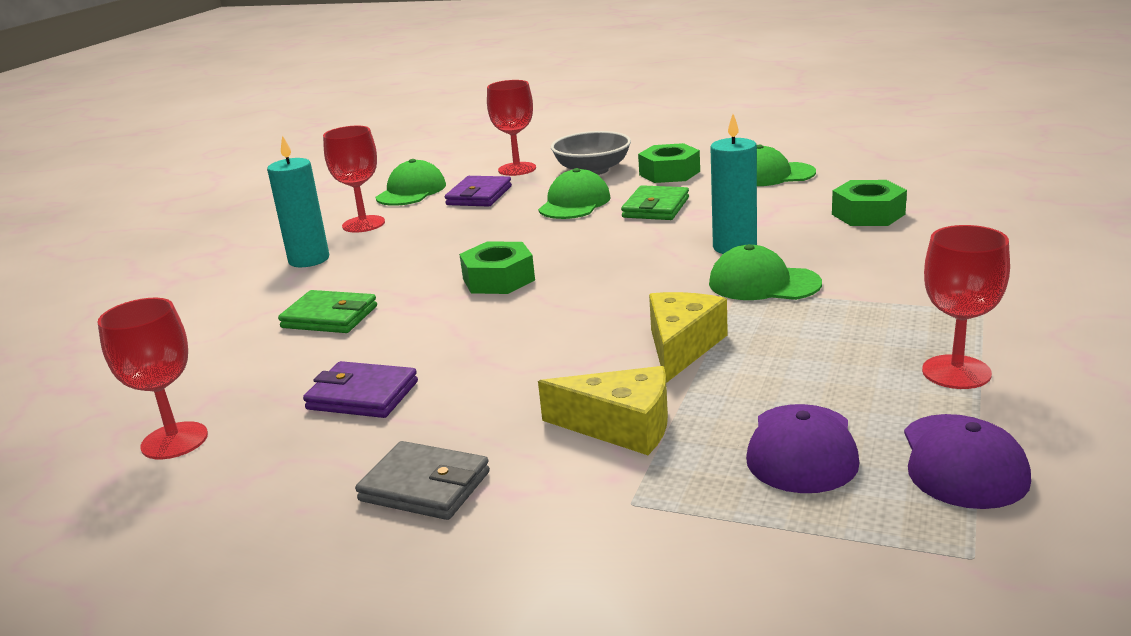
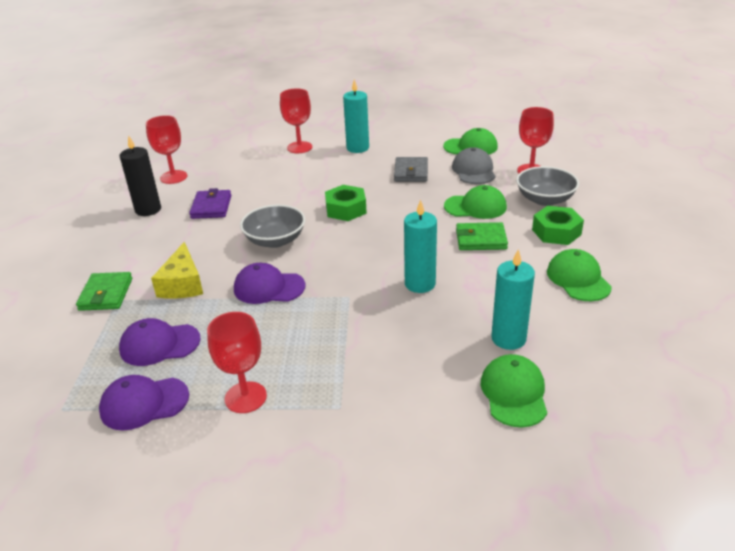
camera: 70 degrees right, 10 degrees up
green wallet [278,290,377,333] -> green wallet moved to [76,272,132,311]
red goblet [323,126,385,233] -> red goblet moved to [280,88,312,153]
grey wallet [355,441,490,520] -> grey wallet moved to [394,157,428,182]
purple wallet [445,176,512,207] -> grey cap [452,147,496,184]
yellow cheese [649,292,728,383] -> purple cap [234,263,306,304]
green cap [709,244,822,300] -> green cap moved to [481,354,547,428]
green nut [832,180,907,226] -> turquoise candle [491,249,535,350]
none -> black candle [120,136,161,216]
none -> grey bowl [240,204,305,248]

